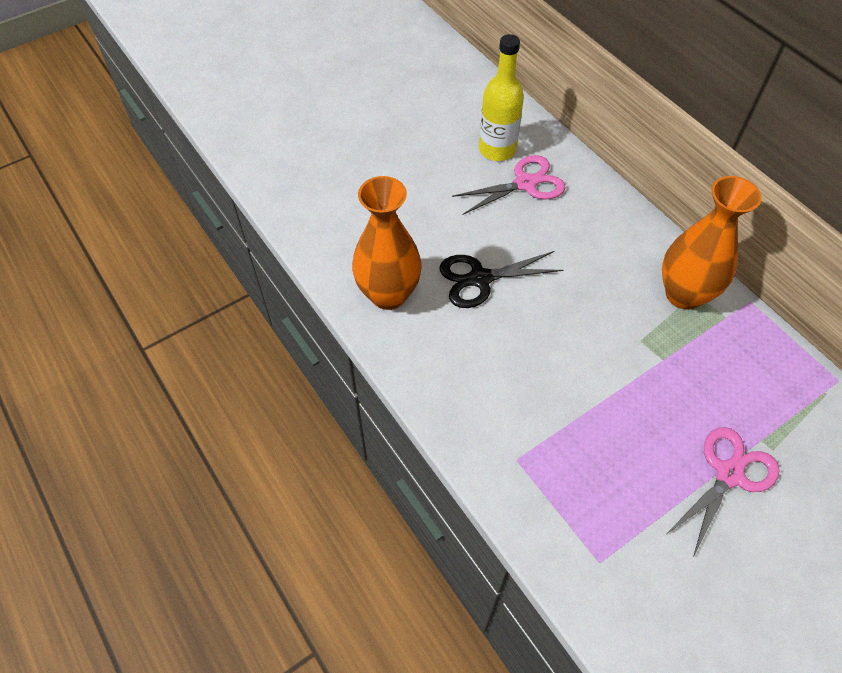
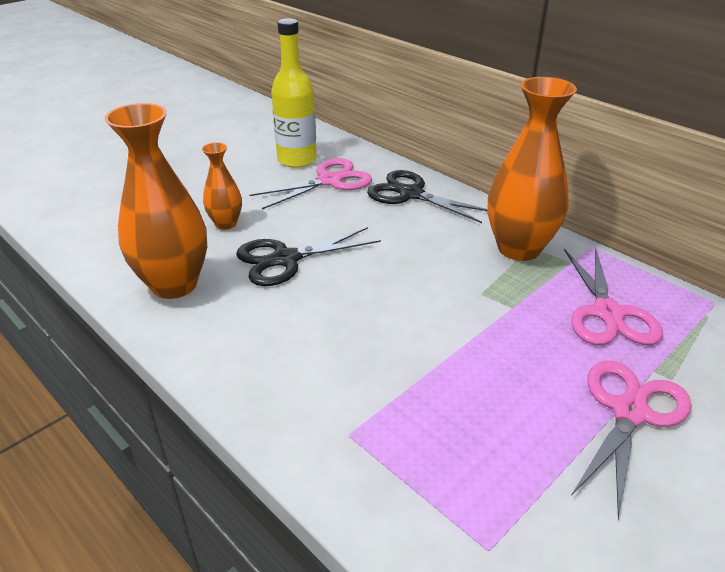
camera: 10 degrees left, 20 degrees down
none -> orange vase [202,142,242,230]
none -> black scissors [367,170,488,223]
none -> pink scissors [564,247,663,345]

